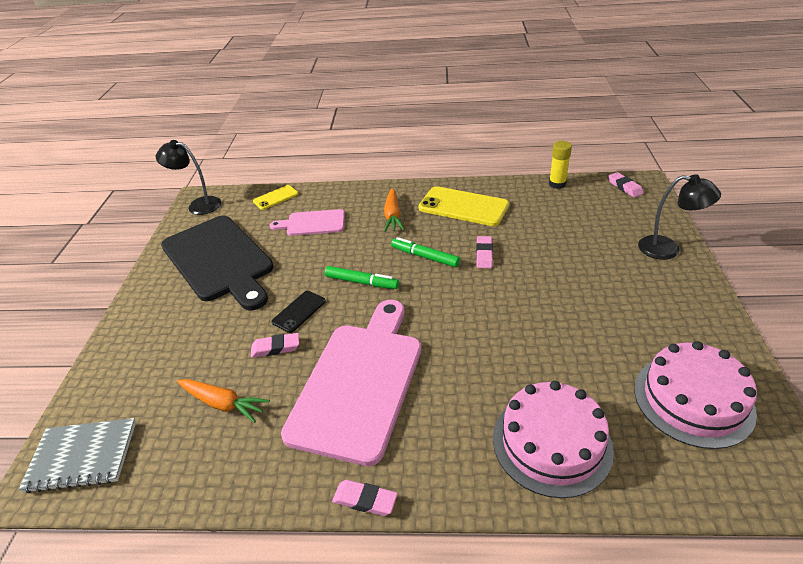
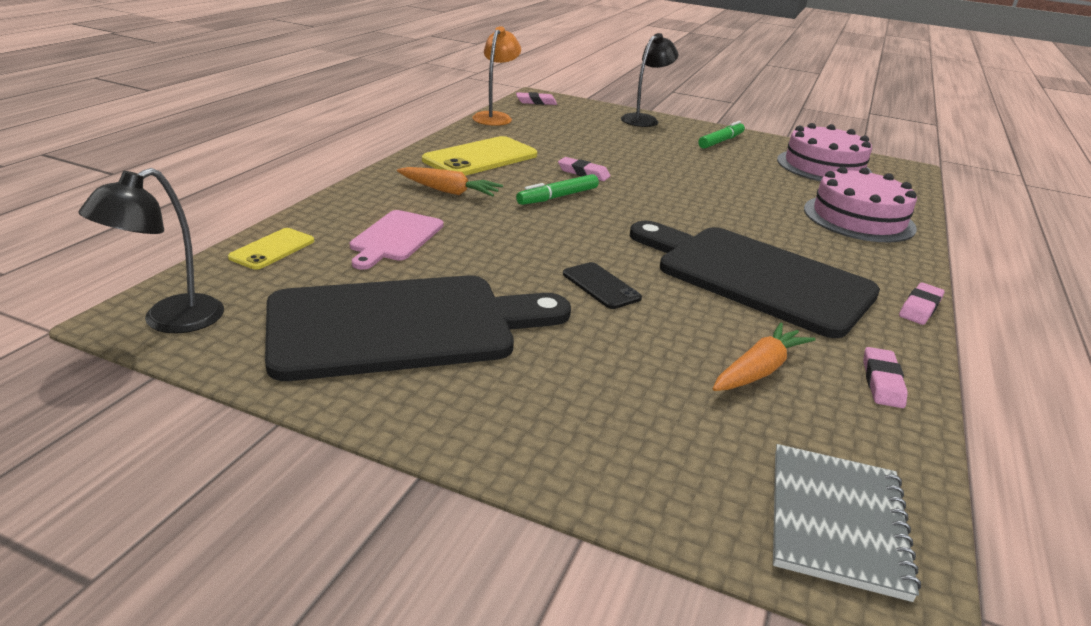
camera: 75 degrees left, 10 degrees down
pink eraser [251,333,299,358] -> pink eraser moved to [863,347,908,408]
yellow phone [253,185,298,210] -> yellow phone turned 45 degrees clockwise [228,228,314,270]
pink cutting board [281,300,421,466] -> black cutting board [630,221,880,338]
green marker [325,266,399,289] -> green marker moved to [698,121,745,149]
yellow glue stick [549,141,572,189] -> orange lamp [472,26,521,126]

